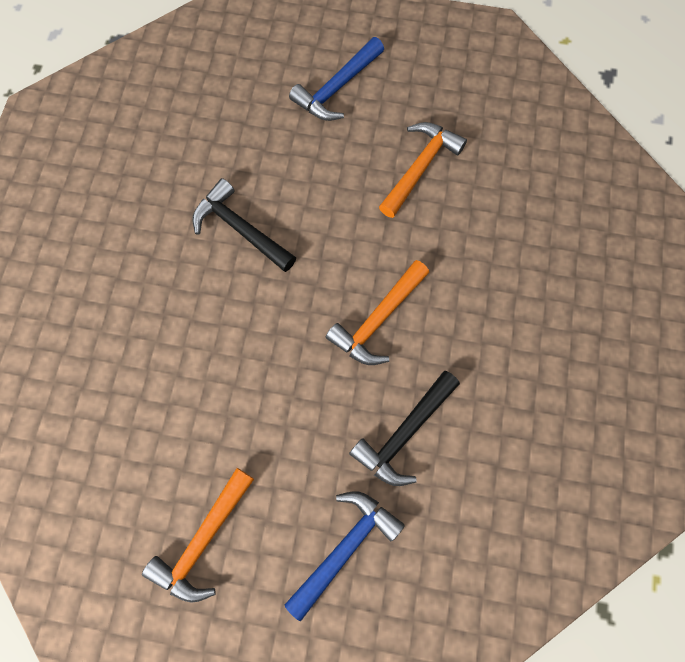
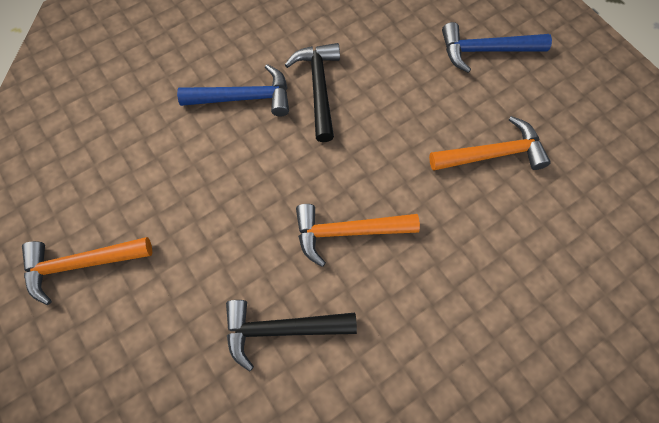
camera: 45 degrees right, 5 degrees down
blue hammer [285,491,405,621] -> blue hammer moved to [177,64,289,116]

